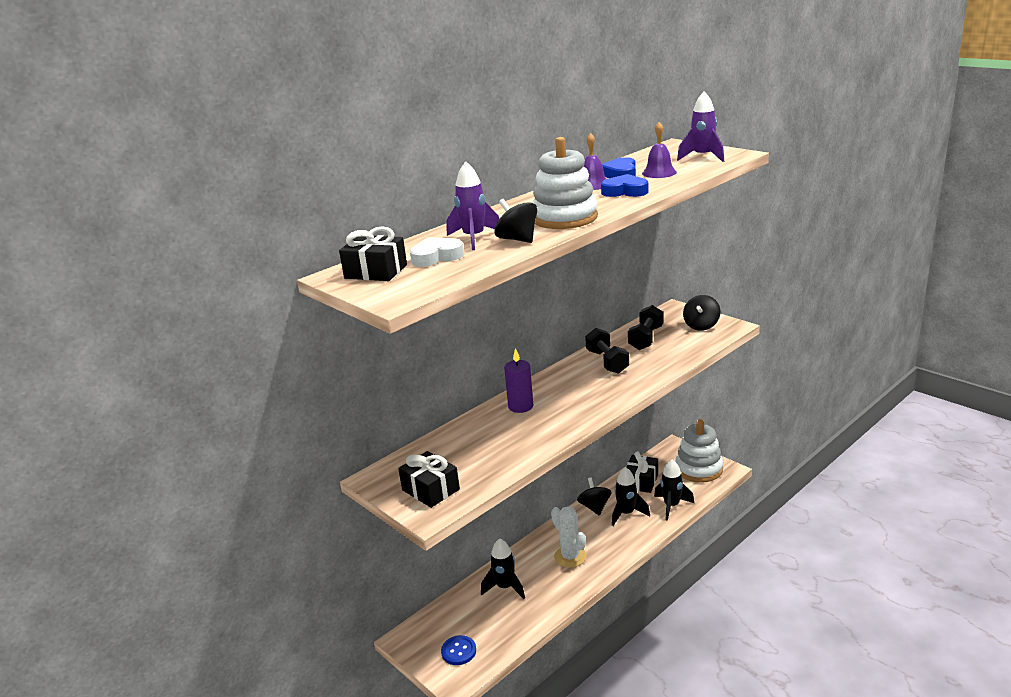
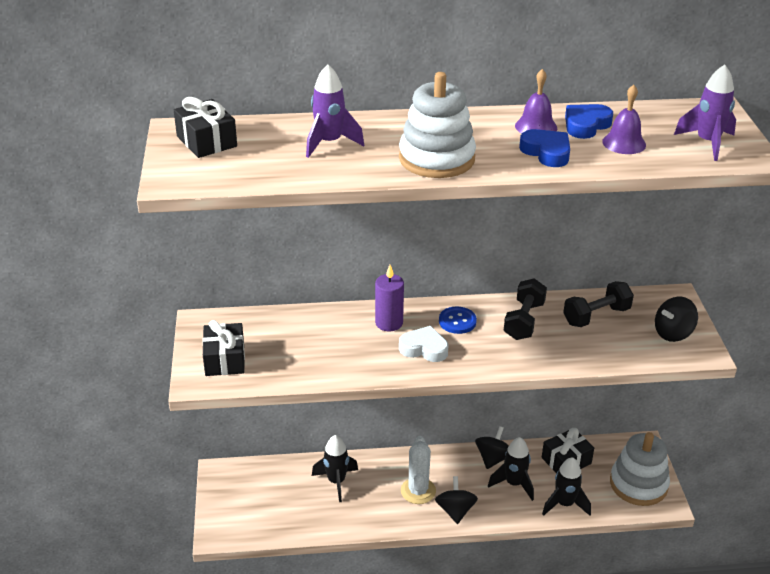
camera: 35 degrees right, 10 degrees up
white heart [410,237,464,267] -> white heart moved to [399,326,449,362]
blue button [441,635,476,665] -> blue button moved to [439,306,477,334]
black spinning top [494,199,537,243] -> black spinning top moved to [435,476,478,524]

